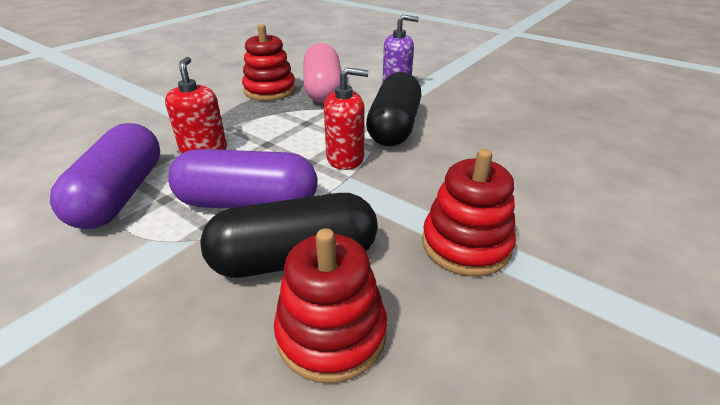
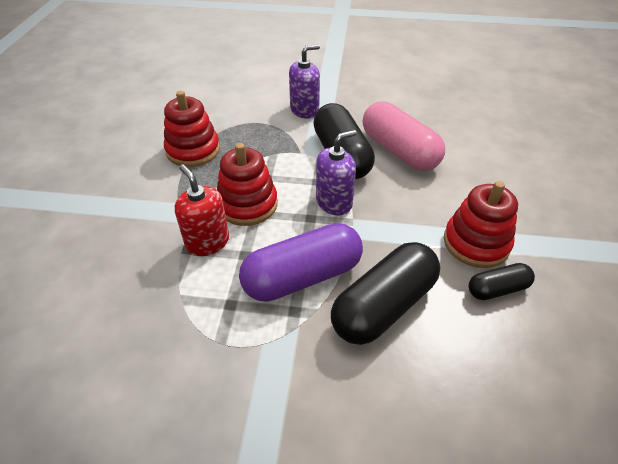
camera: 30 degrees left, 10 degrees up
purple capsule [50,123,160,229] -> none
red stacking toy [274,228,387,383] -> red stacking toy moved to [217,143,278,226]
pink capsule [303,43,342,103] -> pink capsule moved to [363,101,445,171]
red soap dispenser [324,67,369,170] -> purple soap dispenser [316,130,357,215]
none -> black capsule [469,263,535,300]

